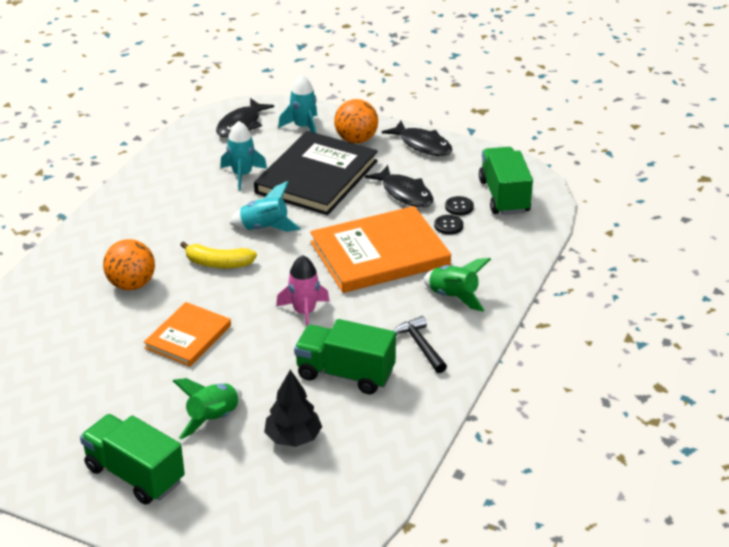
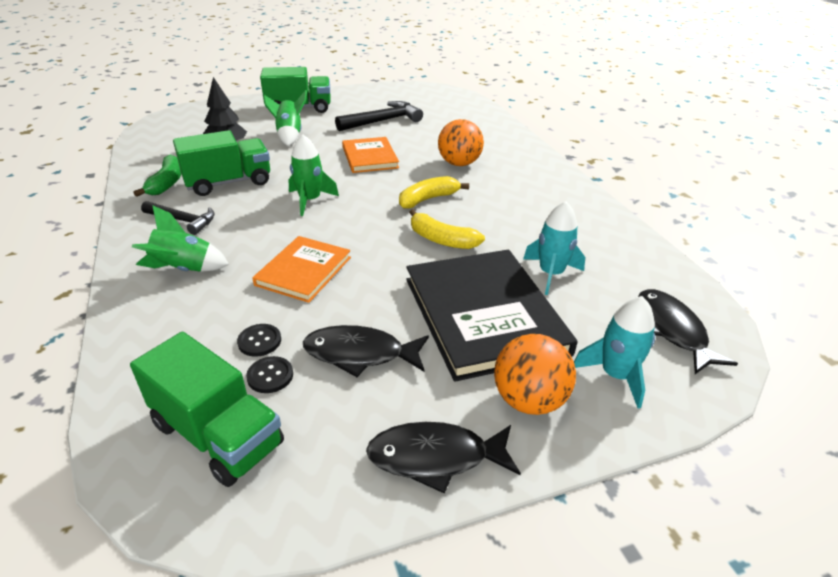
camera: 135 degrees right, 0 degrees up
turquoise rocket [229,181,301,232] -> yellow banana [409,209,485,249]
pink rocket [276,255,330,327] -> green rocket [289,134,339,216]
orange book [310,206,451,293] -> orange book [252,236,351,303], size x0.58
none -> green banana [133,155,181,197]
none -> black hammer [335,101,423,131]

